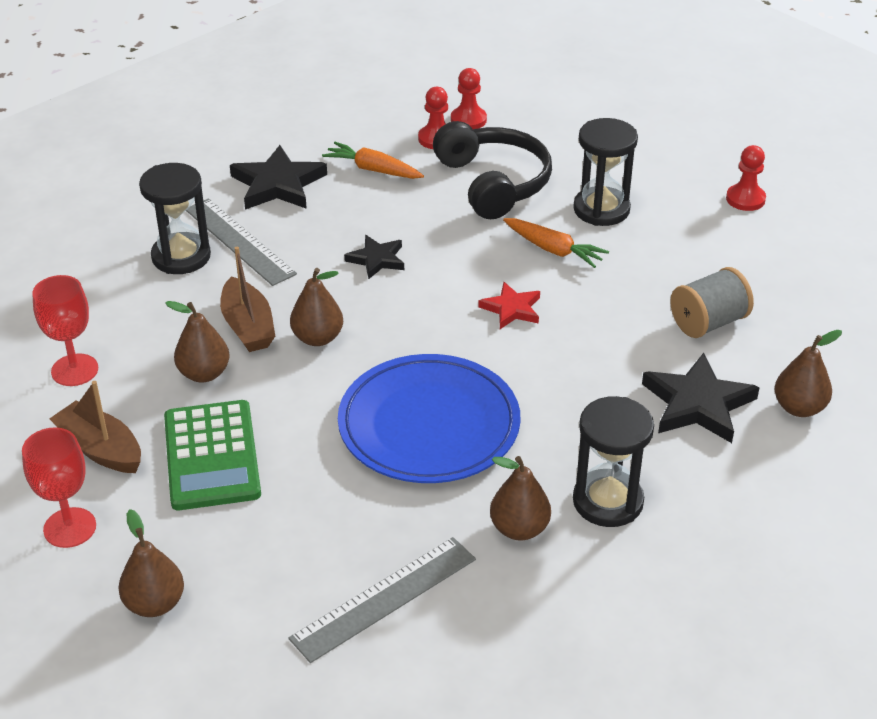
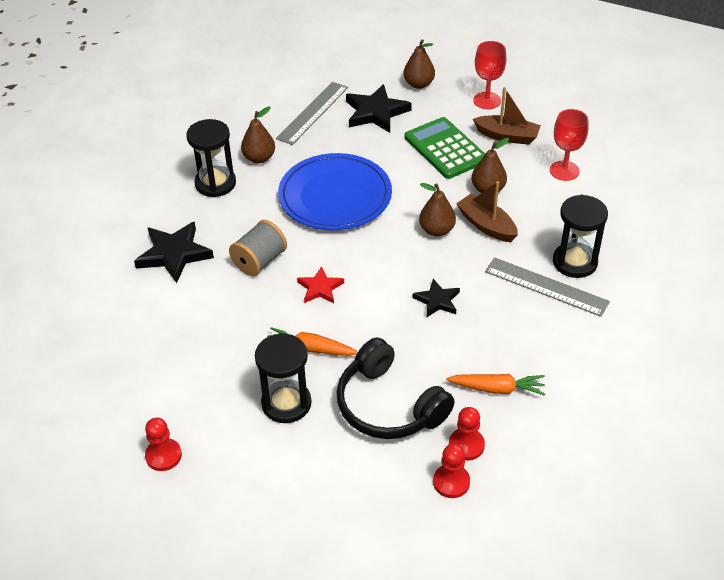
camera: 160 degrees right, 5 degrees up
black star [230,145,327,210] -> black star moved to [346,84,412,133]
grey spool [670,267,754,338] -> grey spool moved to [229,220,287,276]
brown pear [774,330,842,417] -> none

